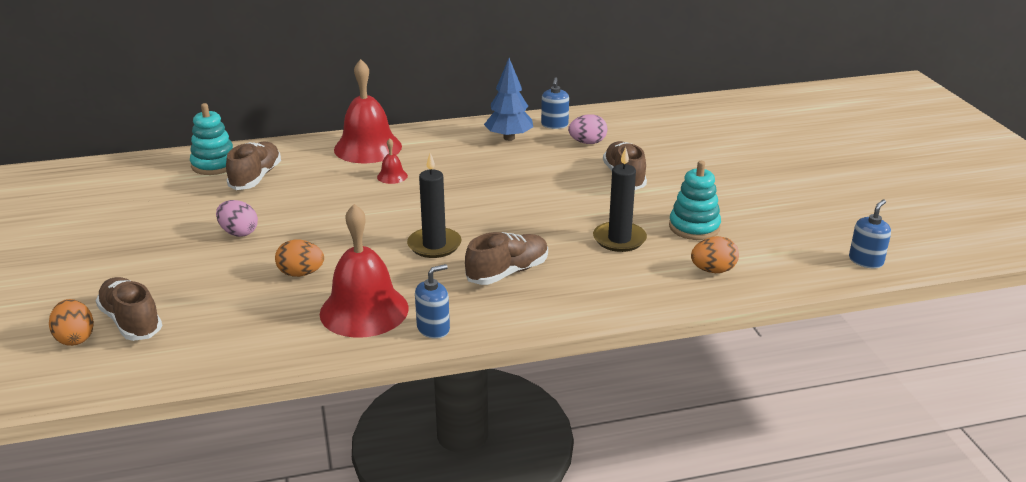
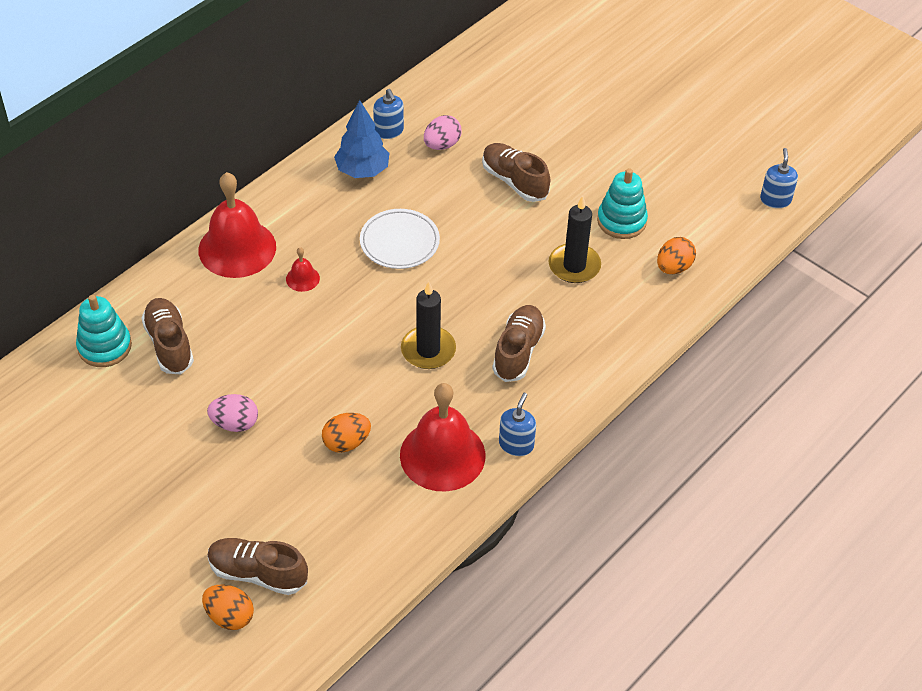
camera: 35 degrees left, 20 degrees up
none -> white plate [360,209,440,269]

